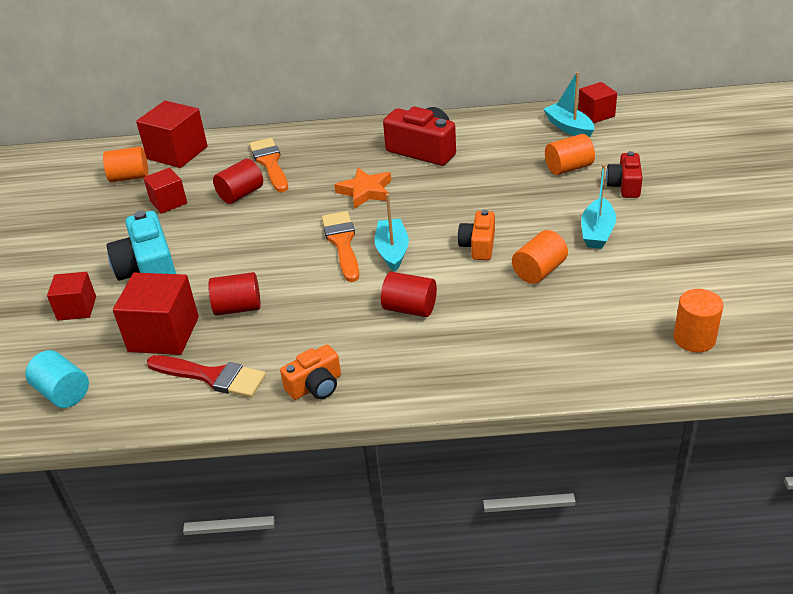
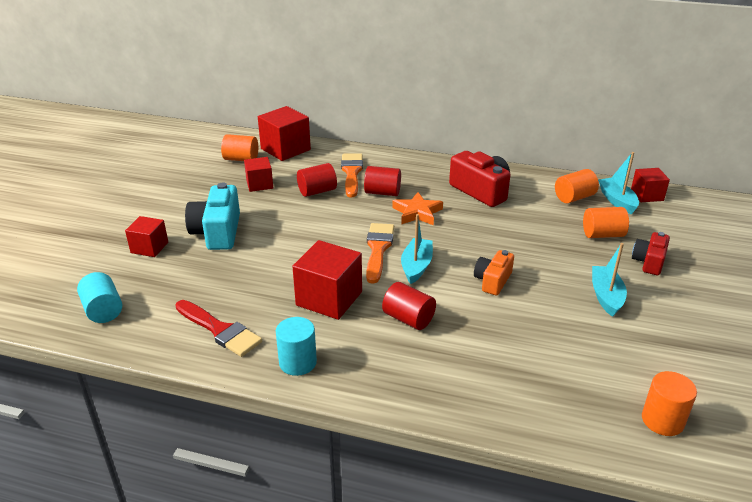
camera: 15 degrees right, 5 degrees down
red cube [113,273,199,355] -> red cube moved to [292,240,362,320]
red cylinder [208,272,261,316] -> red cylinder moved to [364,166,401,196]
orange camera [280,345,341,400] -> turquoise cylinder [276,317,317,376]
orange cylinder [512,230,568,284] -> orange cylinder moved to [555,169,599,203]
turquoise boat [581,164,616,249] -> turquoise boat turned 150 degrees clockwise [592,243,627,317]

